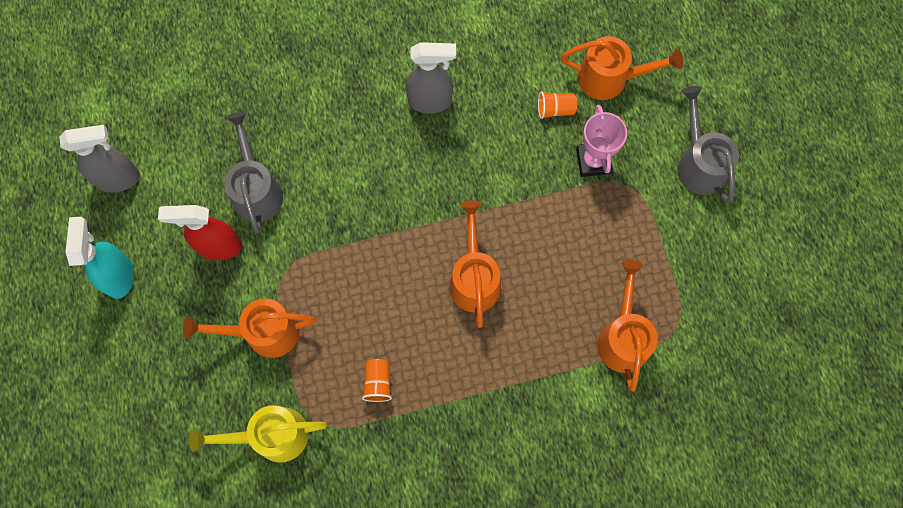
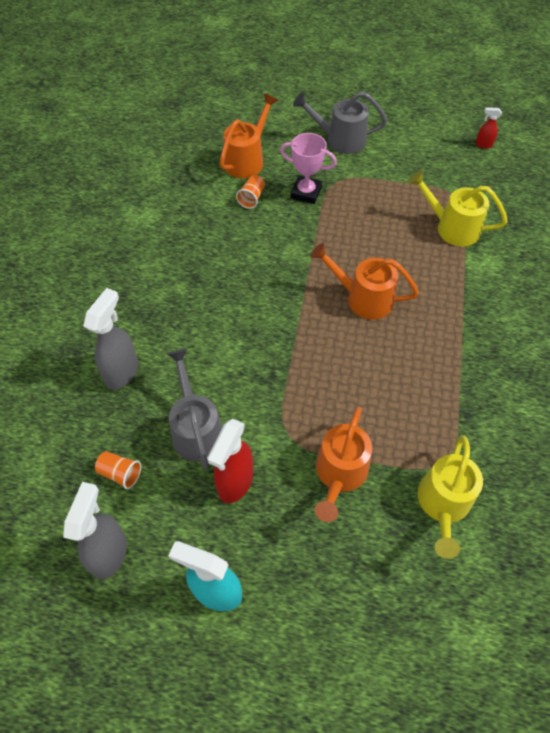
camera: 65 degrees left, 15 degrees down
grey watering can [224,112,283,233] -> grey watering can turned 60 degrees clockwise [167,349,223,469]
orange cup [362,359,392,402] -> orange cup moved to [95,451,141,489]
grey spray bottle [406,42,456,114] -> grey spray bottle moved to [83,288,138,390]
orange watering can [597,260,658,391] -> yellow watering can [408,170,508,247]
none -> red spray bottle [476,107,502,149]

